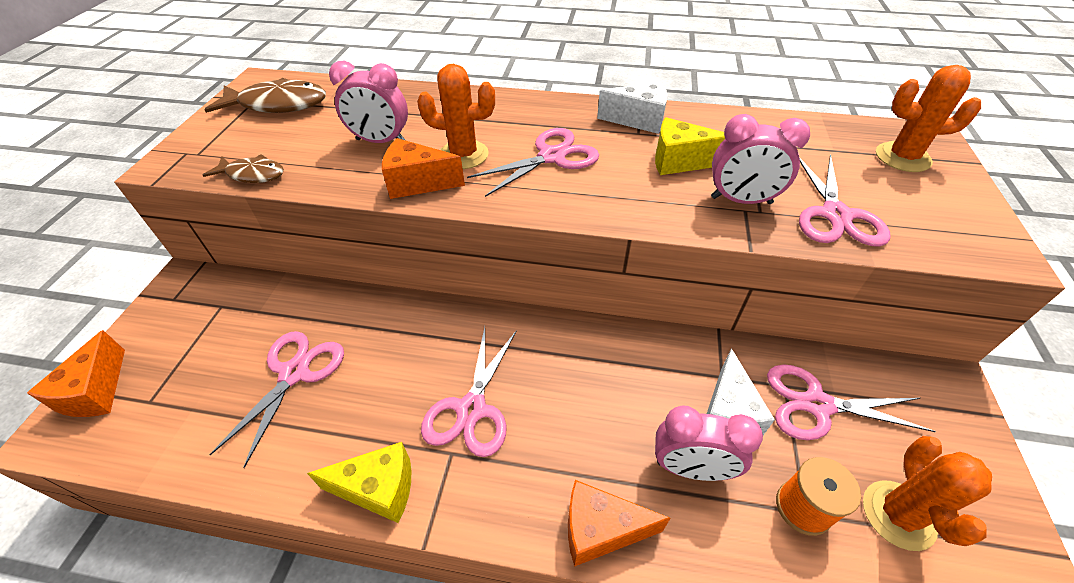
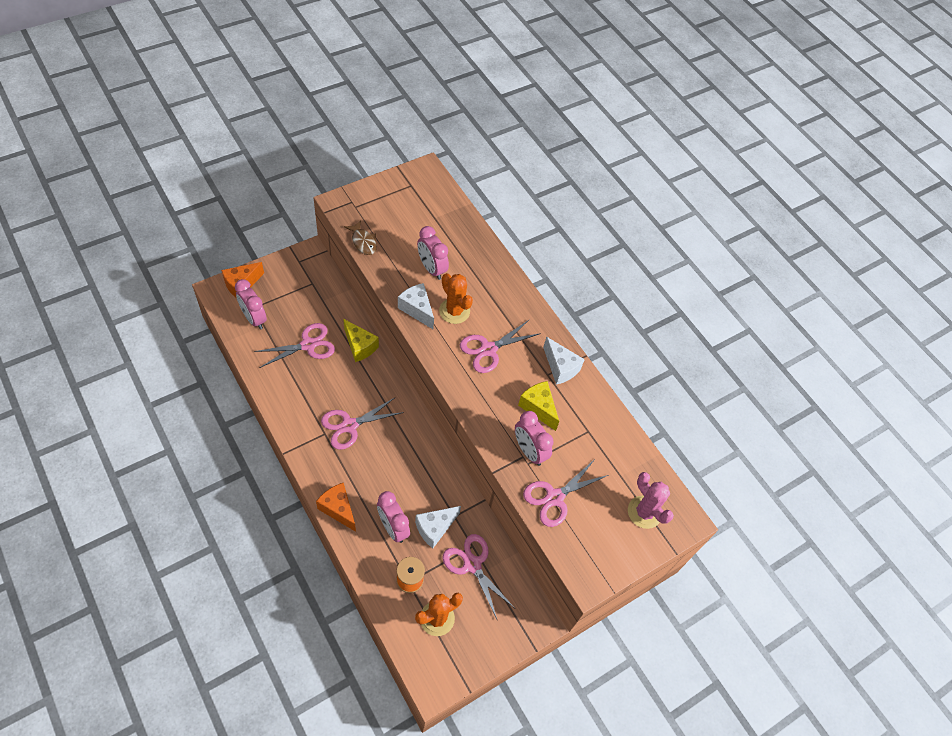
camera: 40 degrees right, 10 degrees up
brown fish [204,78,326,113] -> none
yellow cheese [307,442,411,523] -> yellow cheese moved to [343,319,379,362]
orange cheese [382,138,465,199] -> white cheese [398,283,434,329]
pink scissors [467,128,599,197] -> pink scissors turned 135 degrees clockwise [460,319,541,373]
orange cactus [876,65,981,172] -> pink cactus [628,472,674,529]
none -> pink clock [235,279,267,329]

